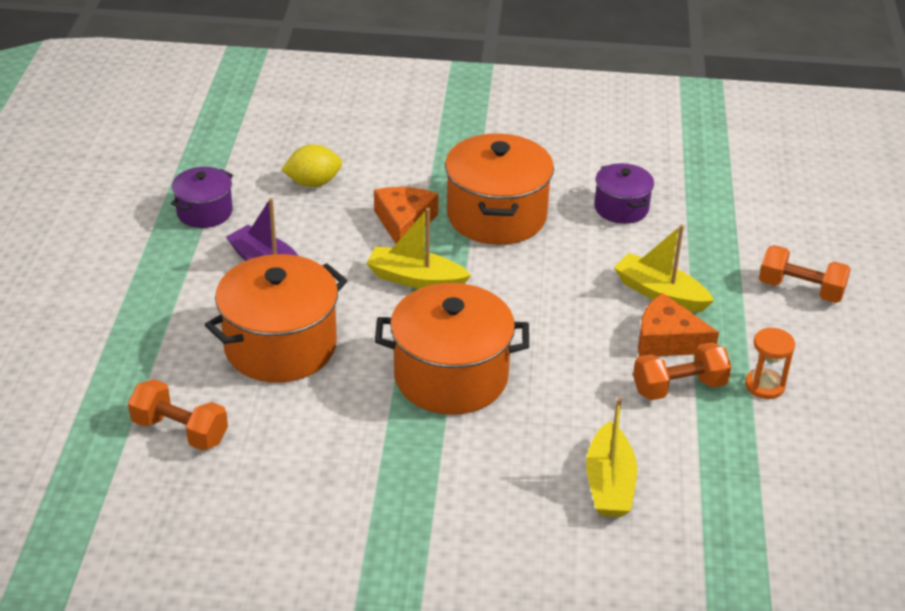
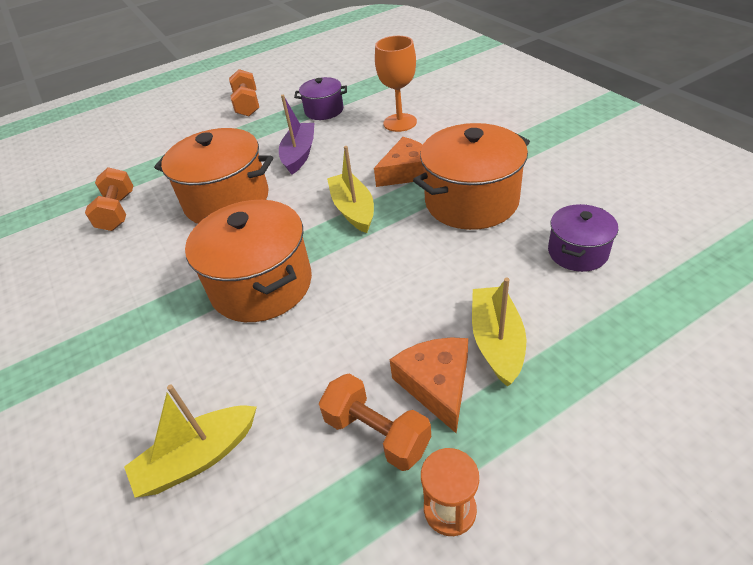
camera: 60 degrees right, 5 degrees up
yellow lemon [281,144,342,187] -> orange goblet [375,36,417,132]
orange dumbbell [759,245,851,303] -> orange dumbbell moved to [229,69,259,116]

